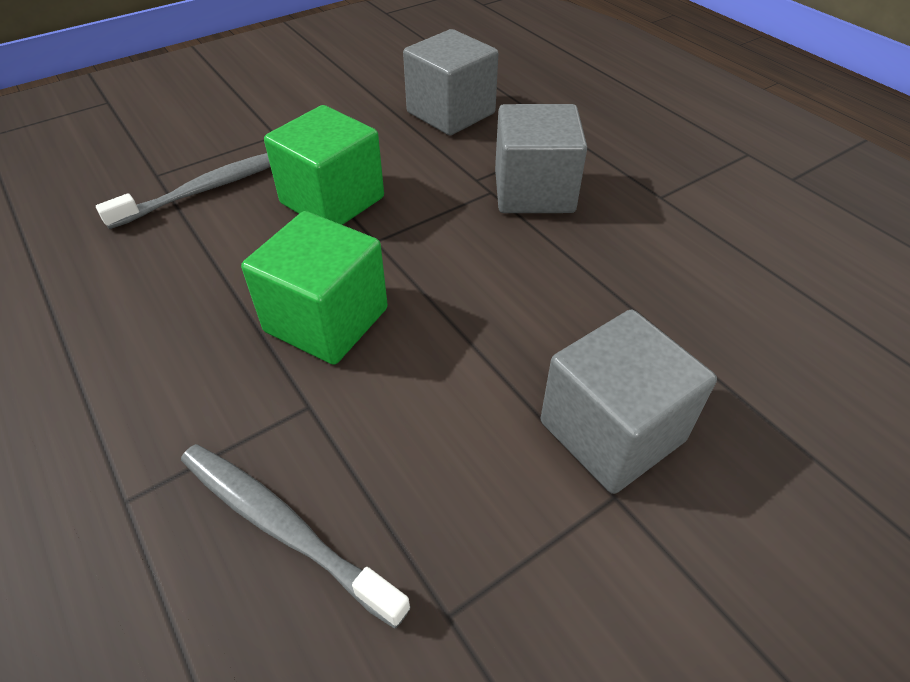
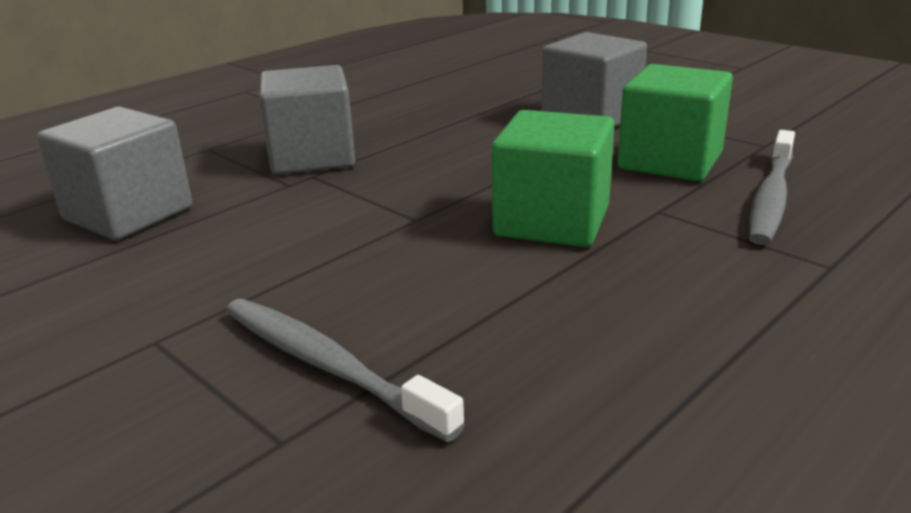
camera: 100 degrees left, 20 degrees down
green cube [264,105,384,225] -> green cube moved to [618,64,733,181]

